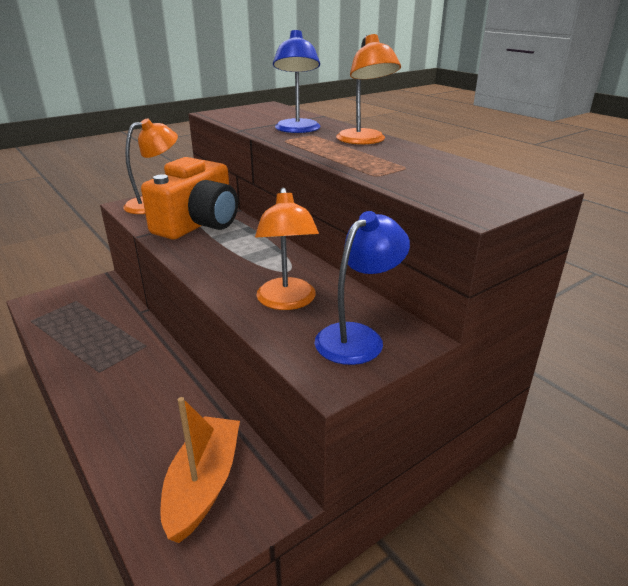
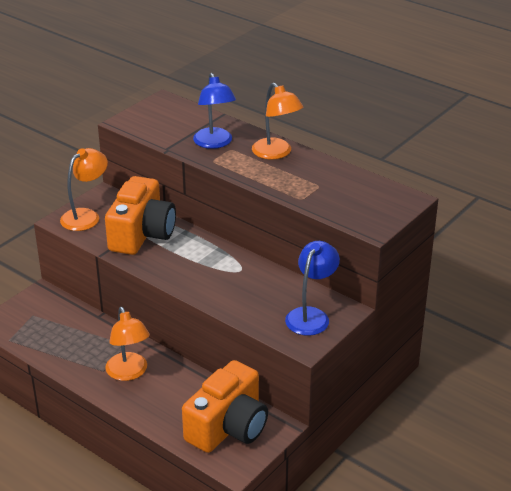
camera: 15 degrees left, 5 degrees up
orange boat [160,397,240,543] -> orange camera [182,360,268,453]
orange lamp [255,188,319,310] -> orange lamp moved to [106,307,150,381]

